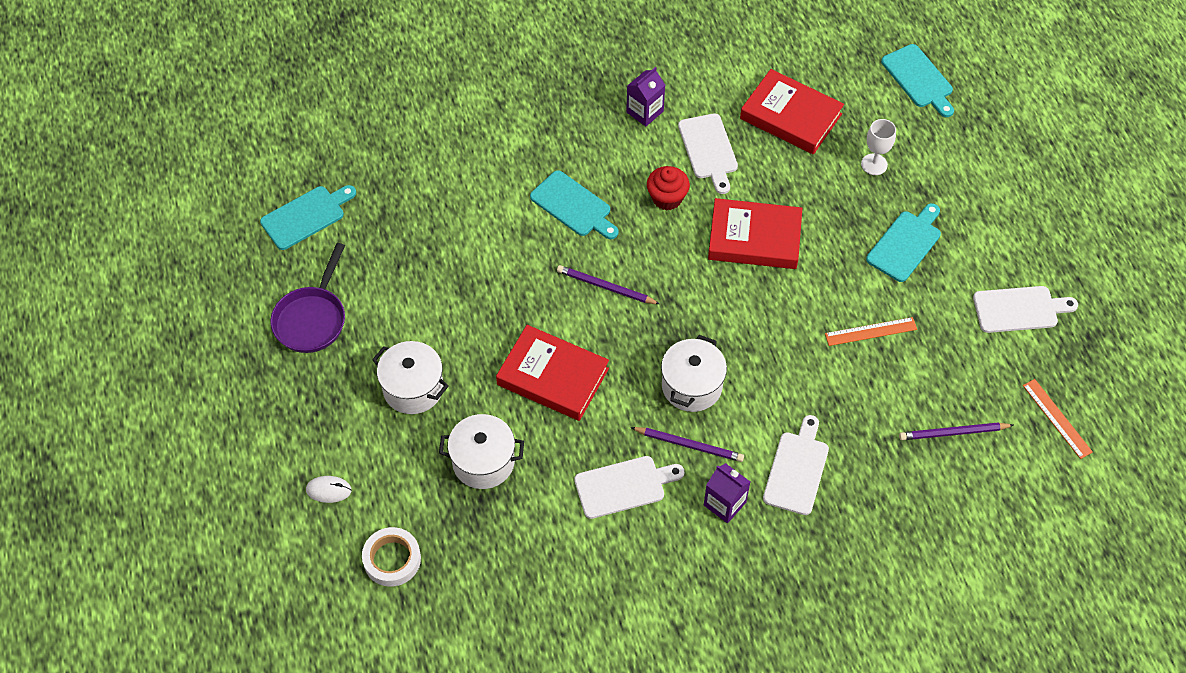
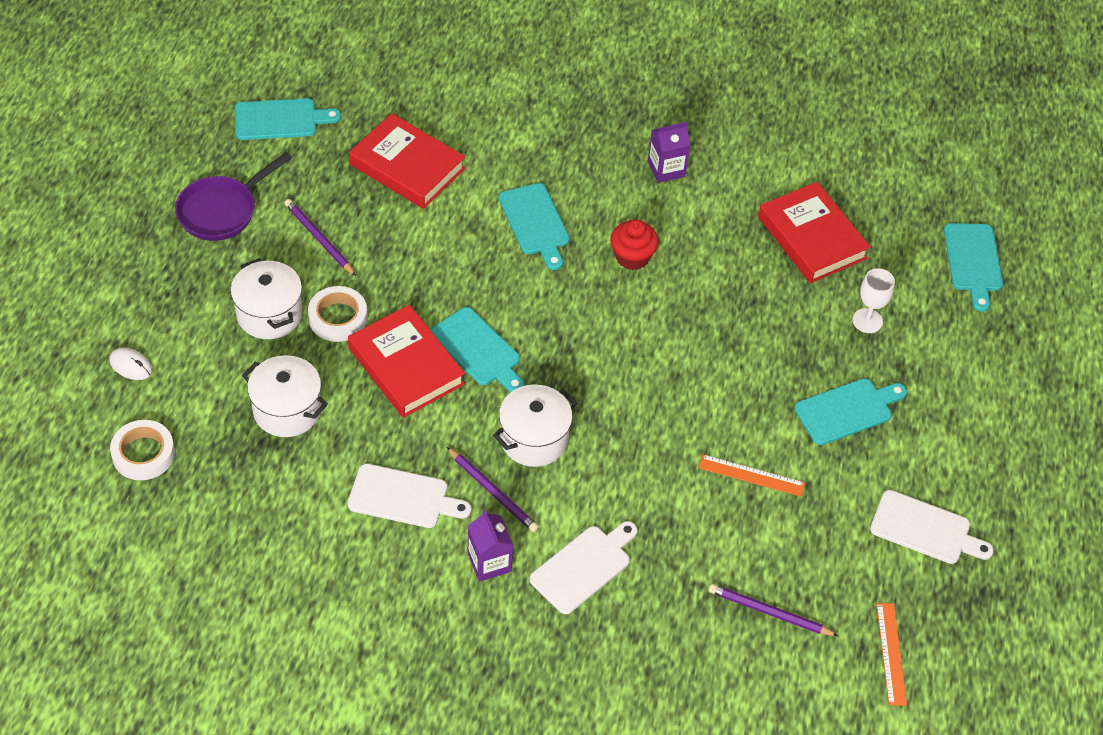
camera: 25 degrees right, 5 degrees down
purple pencil [557,265,660,304] -> purple pencil moved to [285,199,356,276]
white cutting board [678,113,738,194] -> none
red book [708,198,802,269] -> red book moved to [349,113,465,209]
none -> white tape [308,286,367,342]
none -> turquoise cutting board [431,307,525,392]

